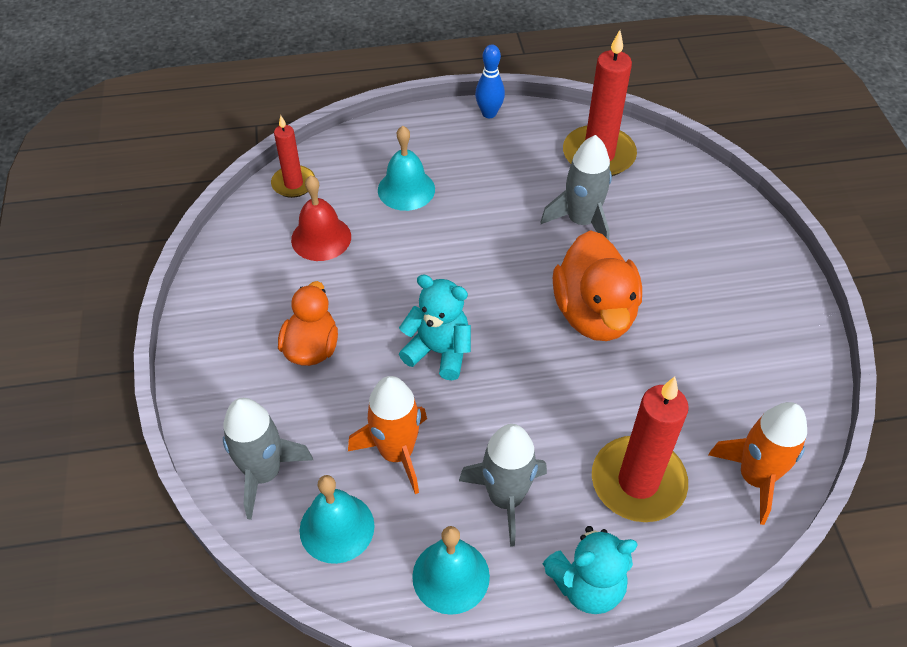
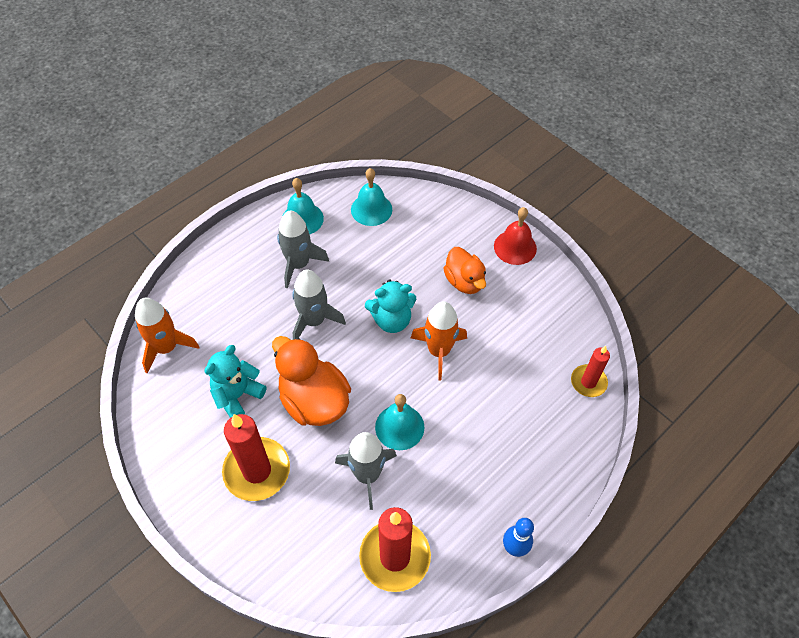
camera: 145 degrees right, 5 degrees up
grey rocket [223,398,313,520] -> grey rocket moved to [292,270,346,340]
red bell [291,175,351,261] -> red bell moved to [494,207,537,265]
orange rocket [348,376,427,494] -> orange rocket moved to [411,301,467,380]
turquoise bell [378,126,435,211] -> turquoise bell moved to [375,394,425,450]
turquoise teddy bear [543,526,638,614] -> turquoise teddy bear moved to [204,345,267,418]
red candle [592,376,689,522] -> red candle moved to [222,414,290,501]

